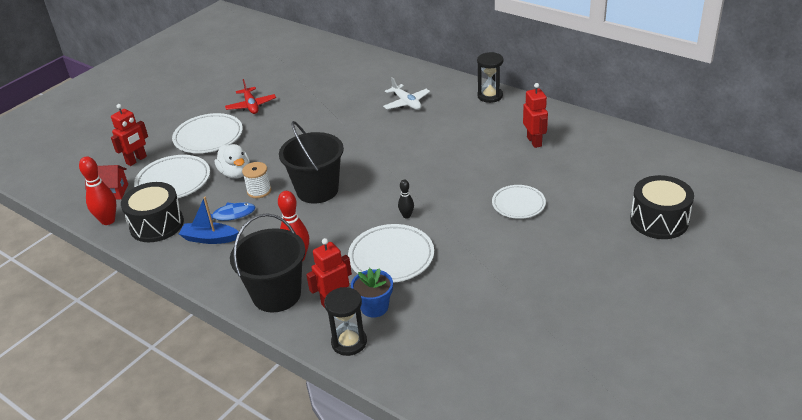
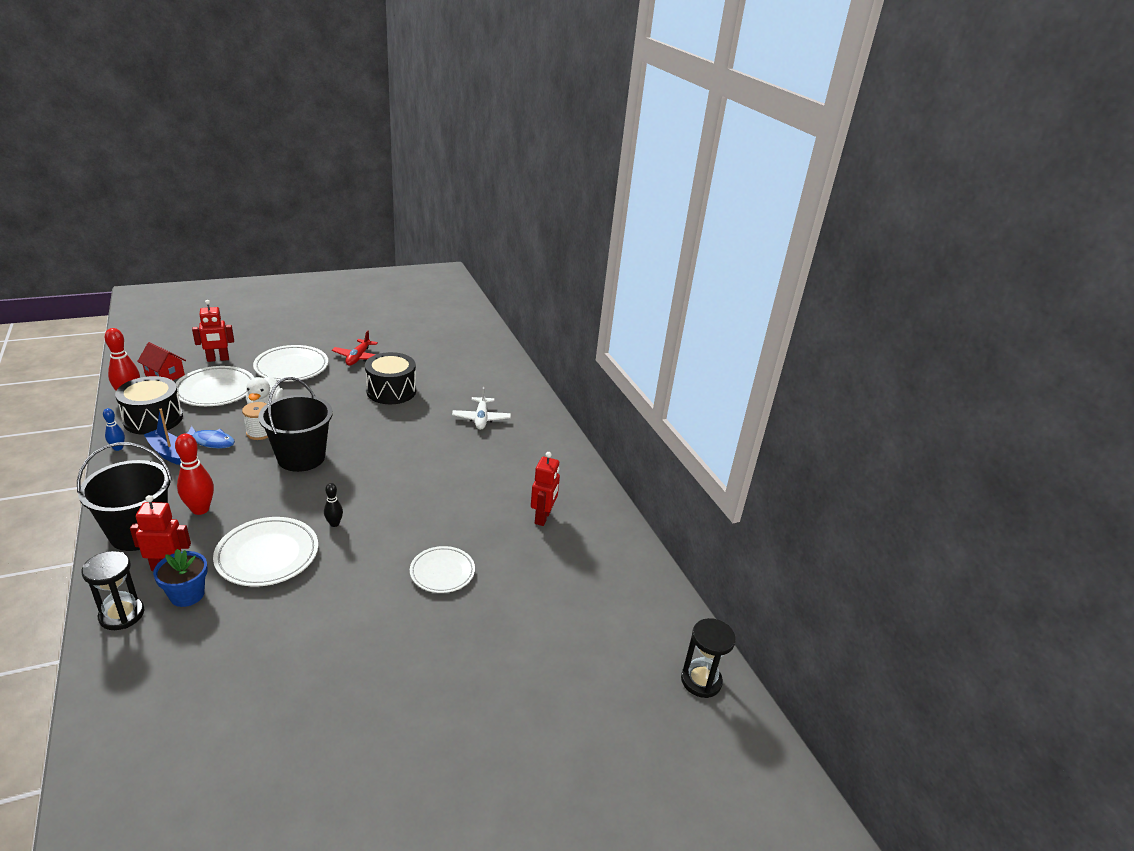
camera: 25 degrees right, 5 degrees down
black hourglass [477,52,503,103] -> black hourglass moved to [681,618,736,698]
black drum [630,175,694,239] -> black drum moved to [365,352,416,404]
none -> blue bowling pin [103,408,125,451]

